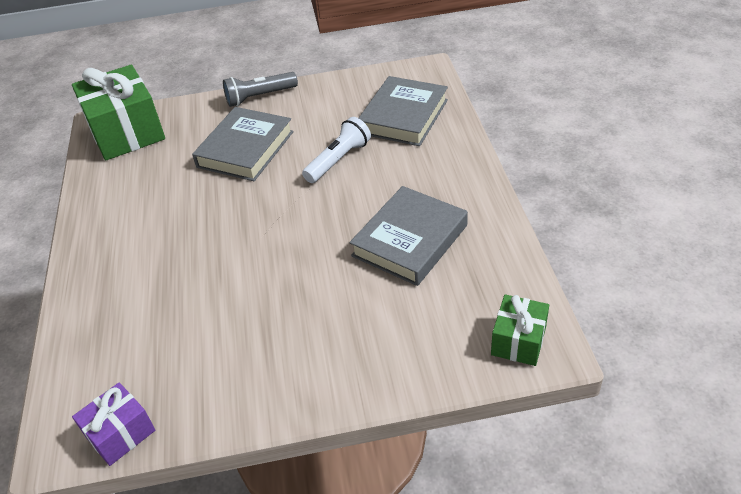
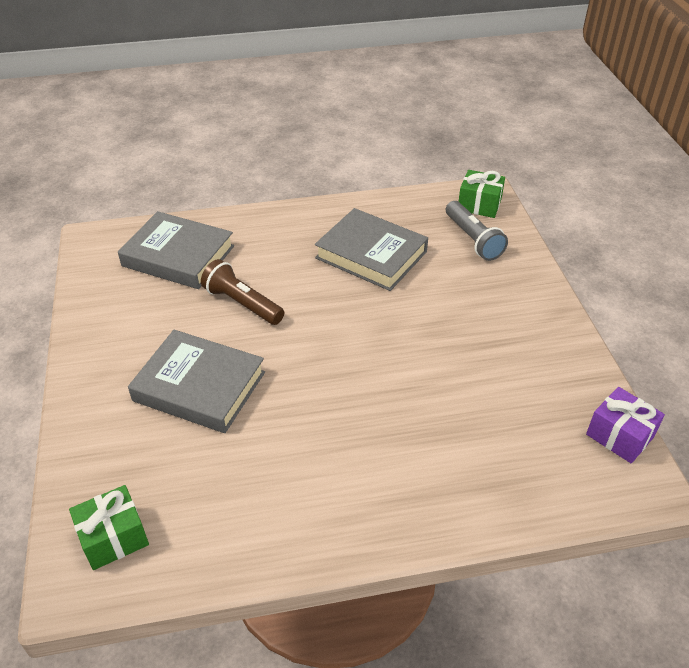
camera: 95 degrees left, 0 degrees up
green gift [72,65,165,160] -> green gift [69,485,149,570], size x0.52
grey flashlight [223,72,298,107] -> grey flashlight moved to [446,201,508,261]
white flashlight [302,117,371,183] -> brown flashlight [201,259,284,325]

